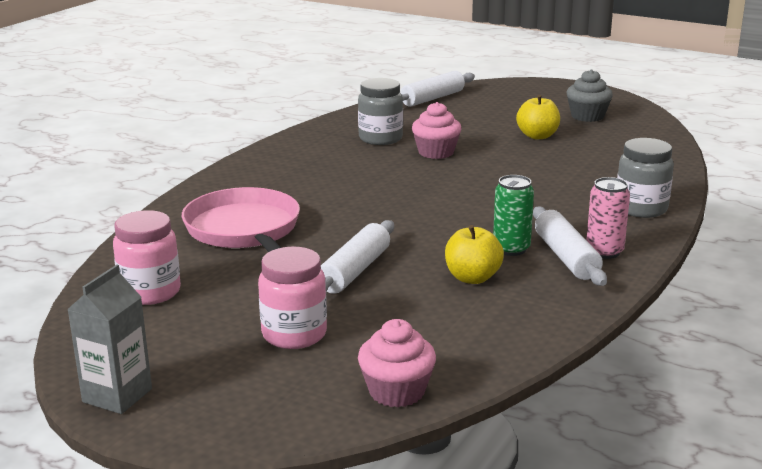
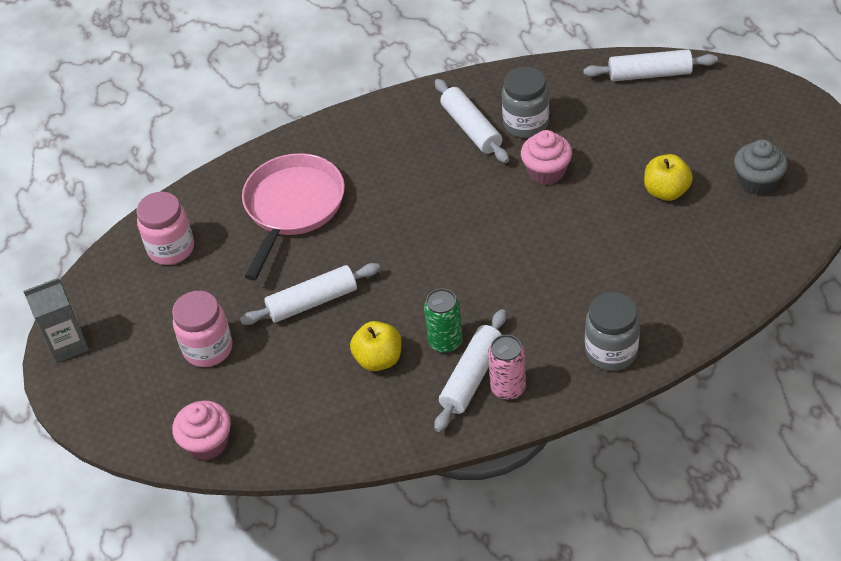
camera: 45 degrees right, 25 degrees up
none -> white rolling pin [435,79,509,163]

